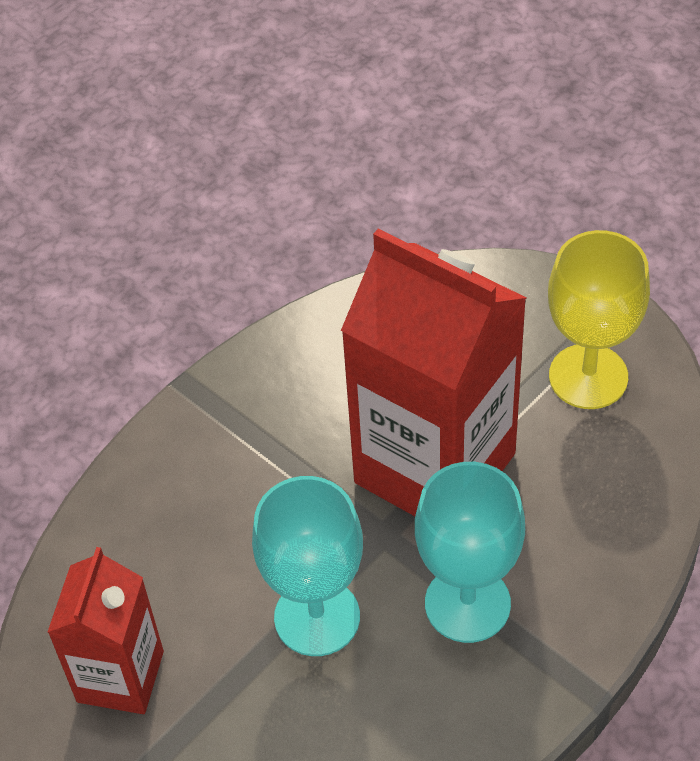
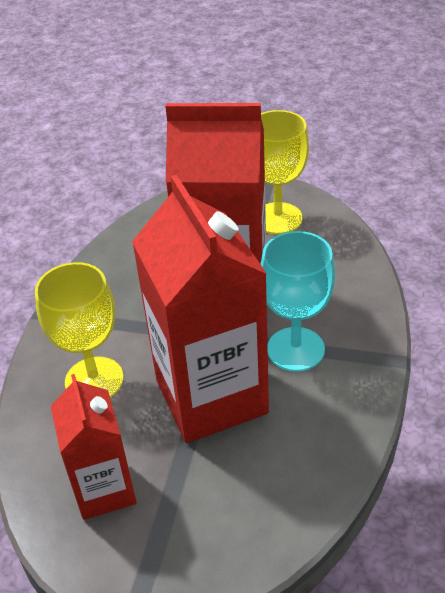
camera: 30 degrees left, 10 degrees down
turquoise goblet [252,476,363,656] -> red carton [132,175,269,443]
none -> yellow goblet [35,262,124,398]

